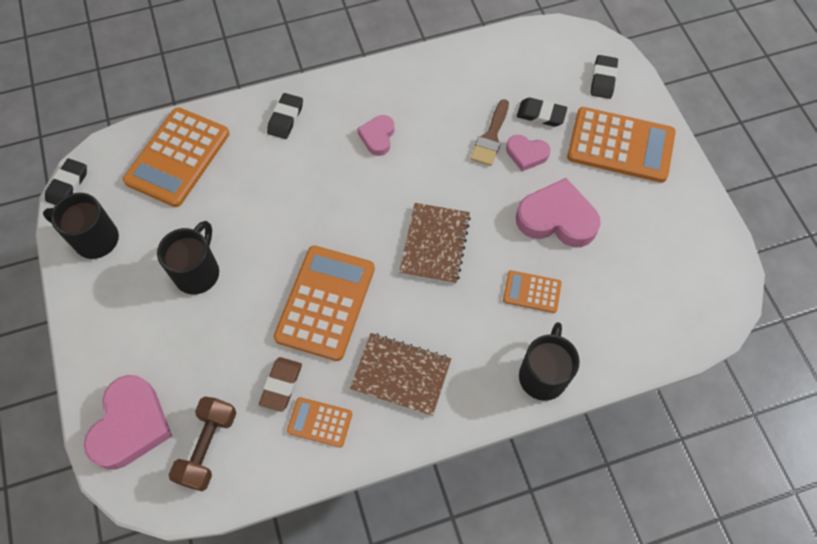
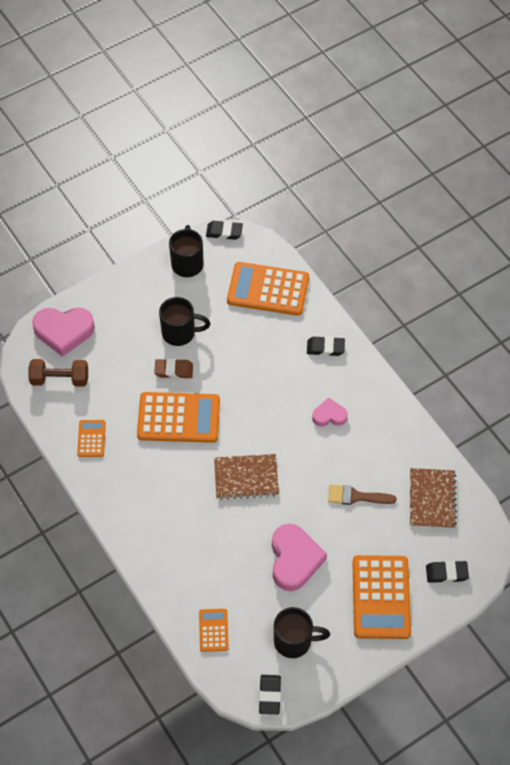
camera: 75 degrees right, 5 degrees down
brown eraser [259,357,302,412] -> brown eraser moved to [154,359,193,379]
brown notebook [350,333,451,416] -> brown notebook moved to [410,468,457,529]
orange calculator [503,270,561,313] -> orange calculator moved to [199,609,229,652]
pink heart [506,135,550,171] -> none
black eraser [517,98,567,127] -> black eraser moved to [259,675,281,715]
black mug [519,322,580,401] -> black mug moved to [274,607,330,658]

